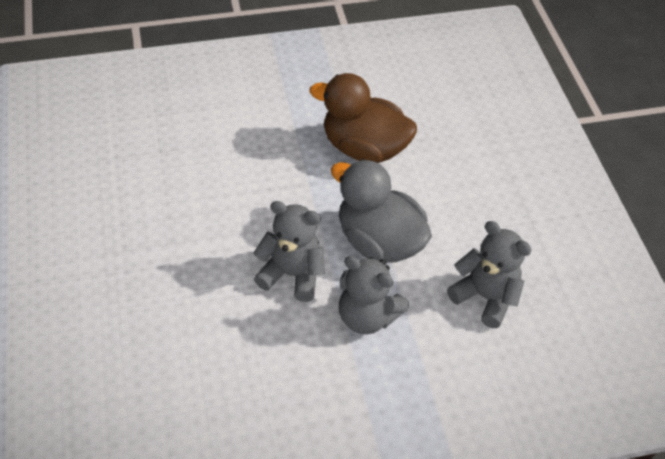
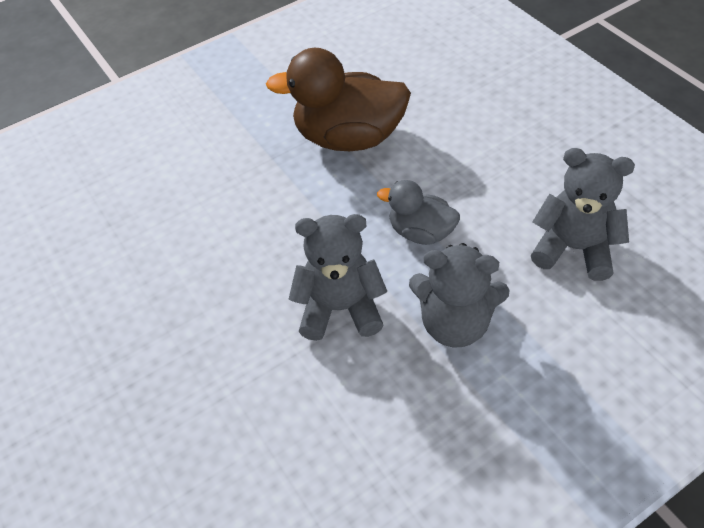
camera: 15 degrees left, 0 degrees up
grey duck [331,159,432,263] -> grey duck [377,180,460,245], size x0.55

